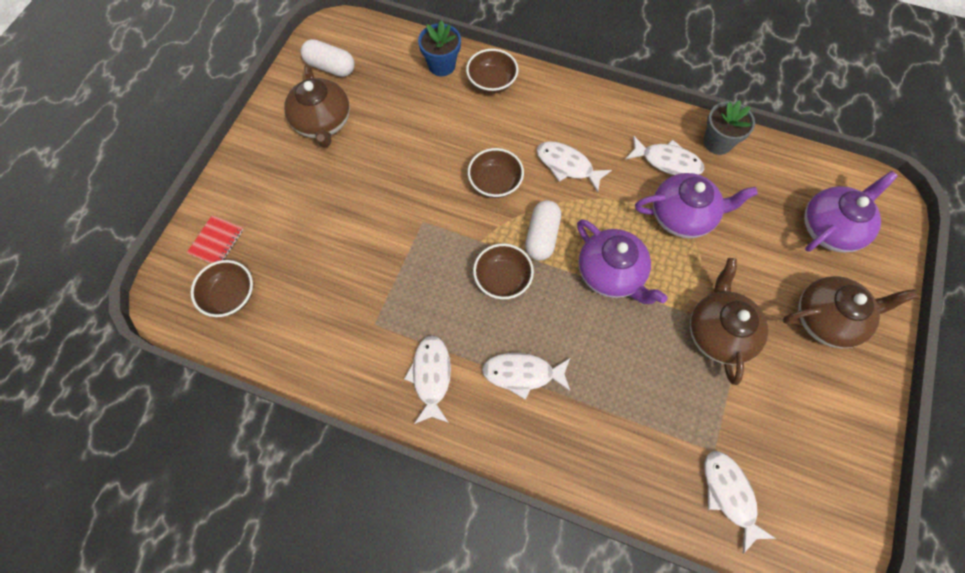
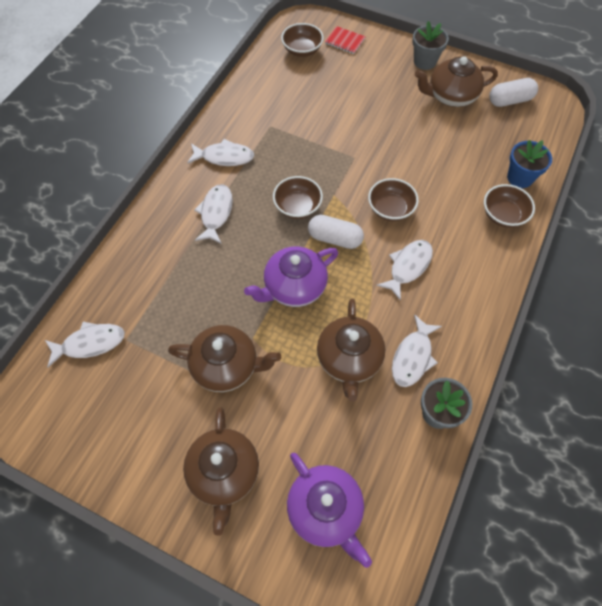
camera: 95 degrees right, 5 degrees down
white capsule [301,39,355,77] -> white capsule turned 45 degrees clockwise [489,78,538,107]
purple teapot [635,173,758,238] -> brown teapot [317,299,386,401]
none -> grey flower pot [412,21,449,70]

